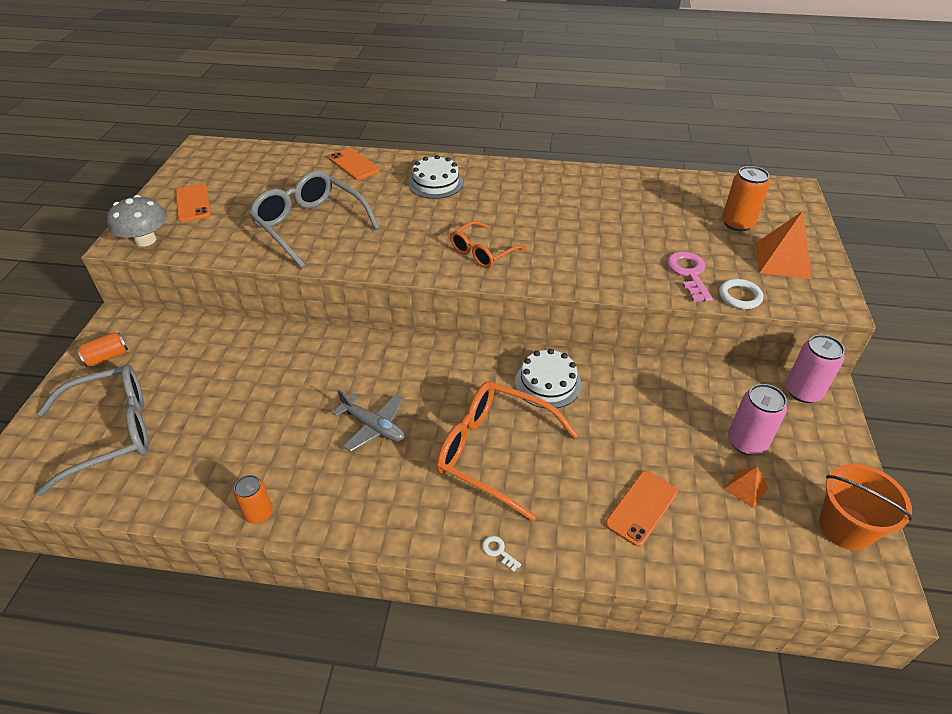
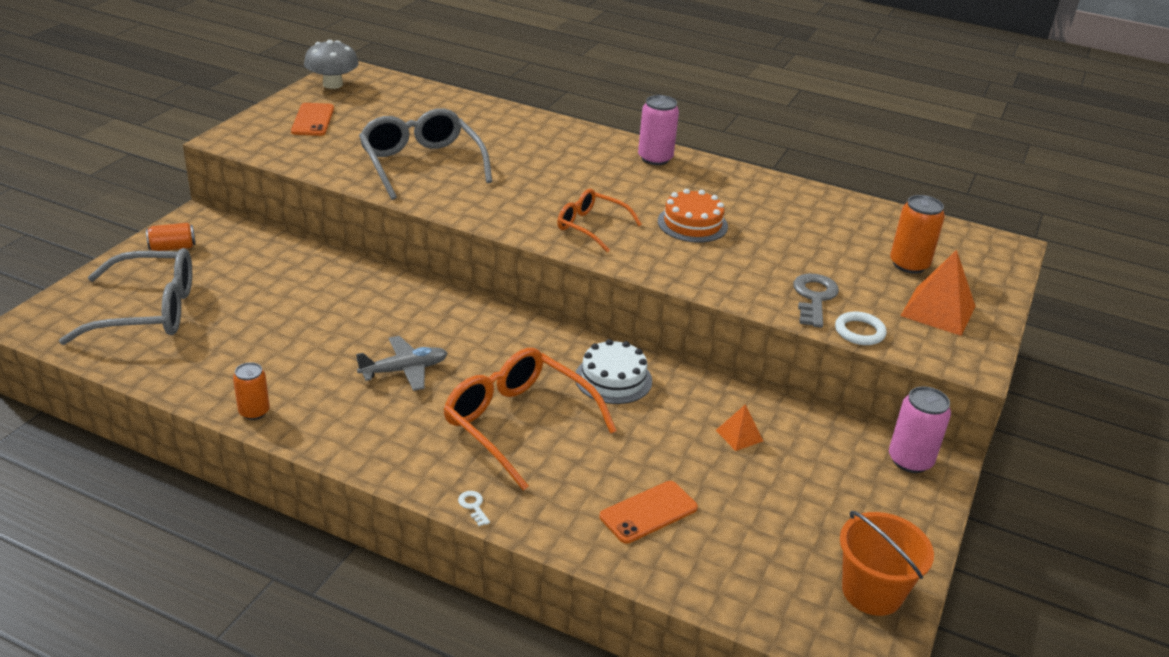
camera: 15 degrees right, 10 degrees down
grey mushroom [107,195,167,247] -> grey mushroom moved to [304,40,359,89]
orange phone [329,148,380,180] -> none
grey plane [332,390,405,452] -> grey plane turned 75 degrees counterclockwise [356,336,448,391]
white cake [409,155,463,199] -> none
orange glasses [450,221,527,268] -> orange glasses turned 60 degrees clockwise [557,189,642,253]
pink key [667,251,713,302] -> grey key [793,274,839,328]
orange pyramid [724,466,768,508] -> orange pyramid moved to [716,404,763,451]
pink can [728,384,787,455] -> pink can moved to [638,95,679,165]
none -> orange cake [658,189,728,243]

